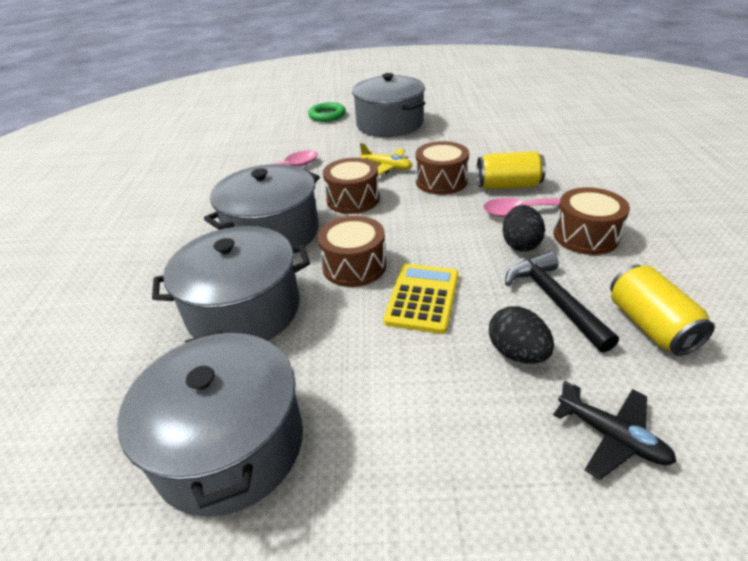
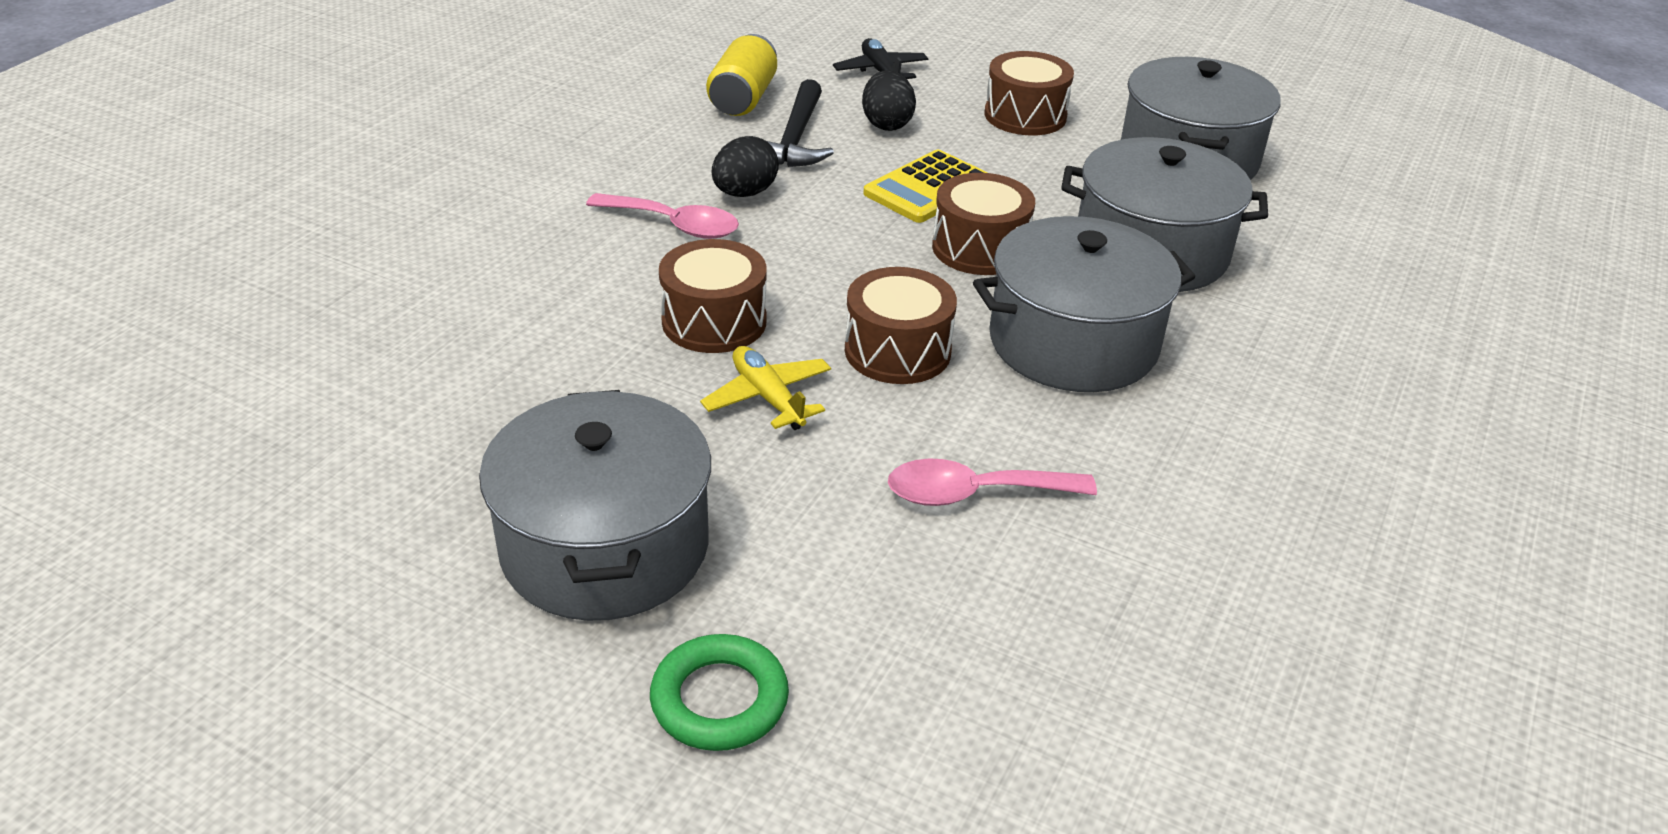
camera: 155 degrees left, 0 degrees up
yellow can [477,151,546,189] -> none
brown drum [553,187,630,255] -> brown drum moved to [985,51,1074,136]

